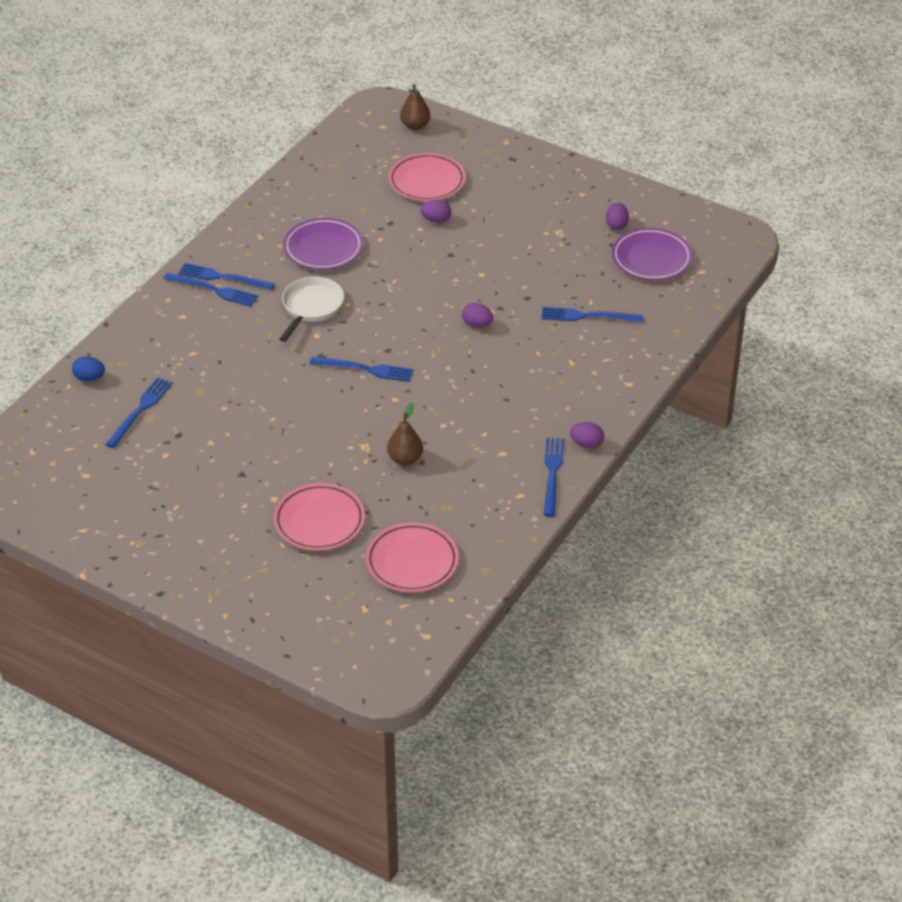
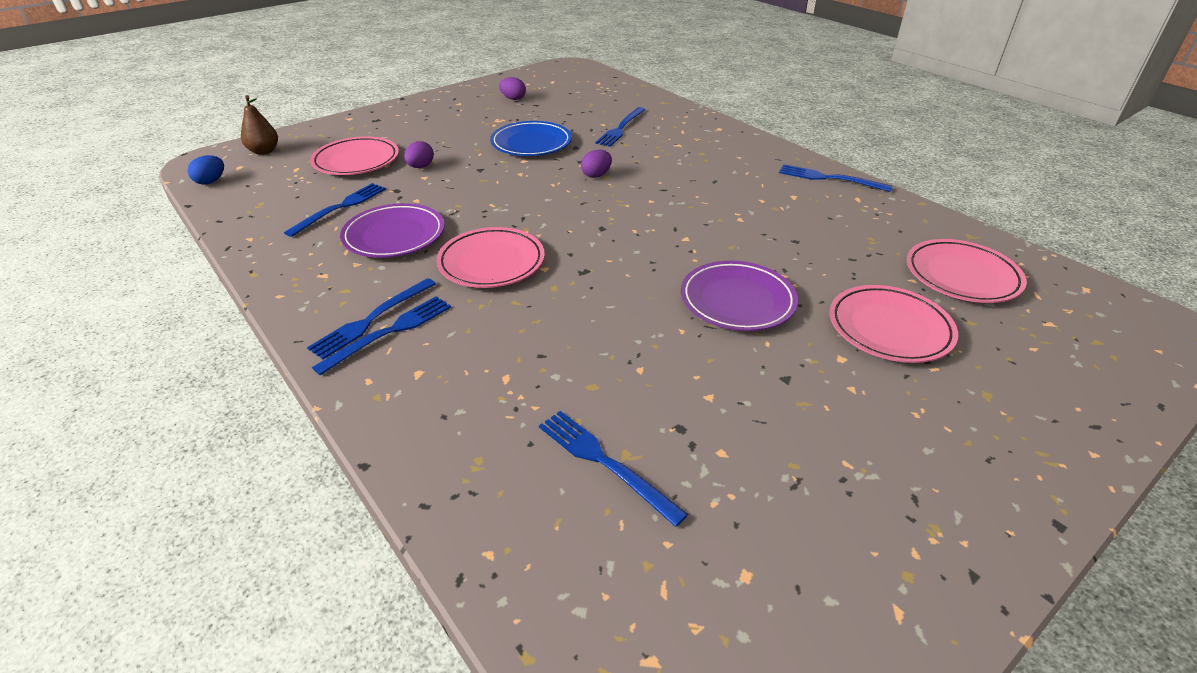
camera: 70 degrees left, 5 degrees down
blue egg [72,356,105,381] -> blue egg moved to [188,155,224,185]
white pan [280,277,344,342] -> pink plate [436,227,545,288]
blue fork [310,357,413,382] -> blue fork moved to [284,183,386,237]
brown pear [387,403,423,465] -> none
purple egg [570,422,604,448] -> none
purple plate [612,228,692,280] -> purple plate moved to [681,261,798,331]
none -> blue plate [490,121,572,156]

